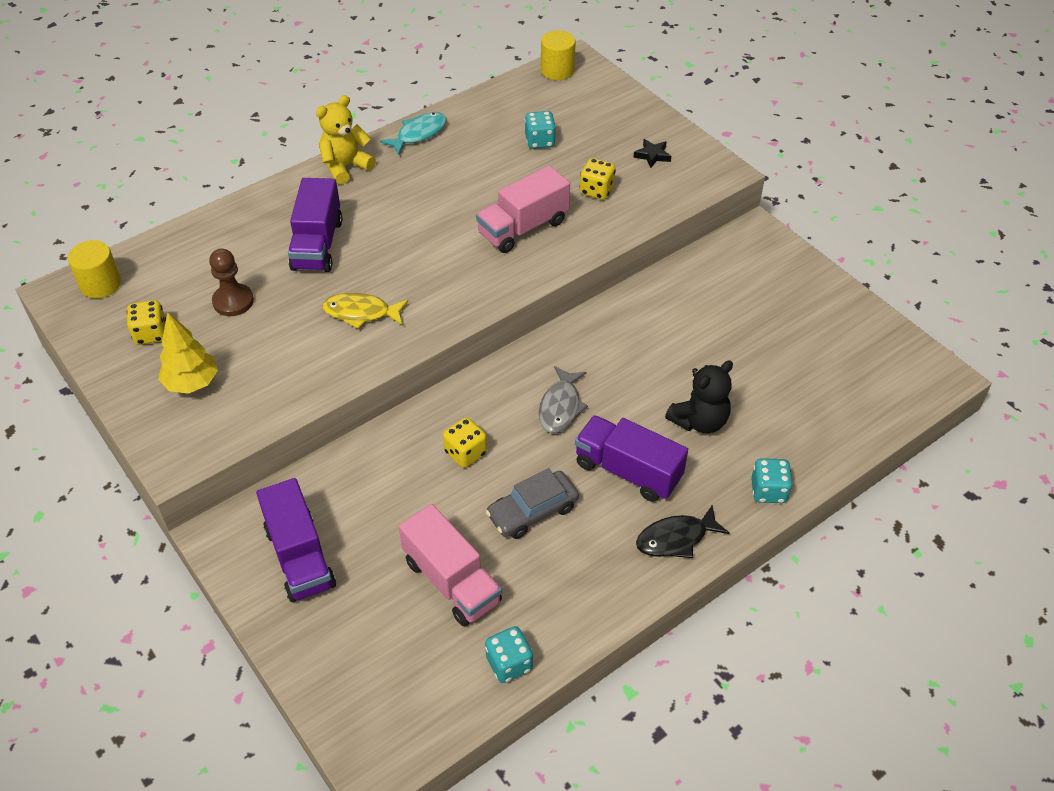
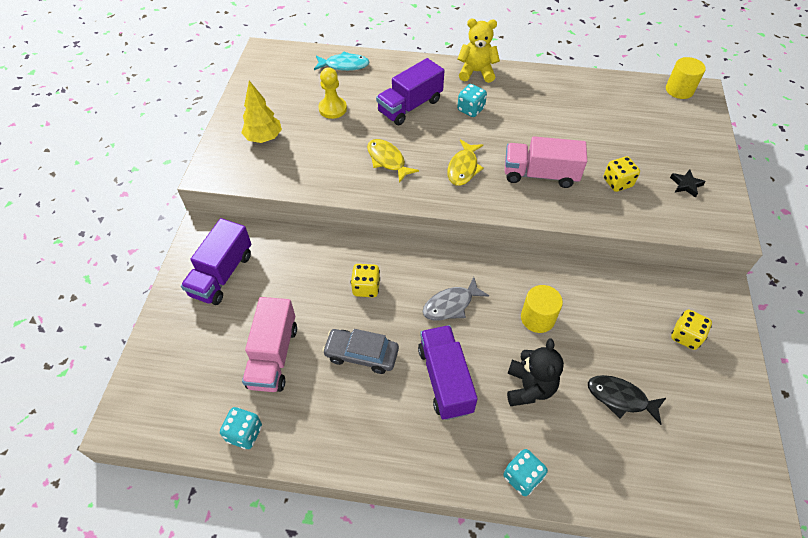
camera: 45 degrees right, 5 degrees up
yellow cylinder [68,240,121,299] -> yellow cylinder moved to [521,285,563,333]
yellow dice [127,300,166,345] -> yellow dice moved to [671,310,712,350]
brown pawn [209,249,254,316] -> yellow pawn [318,67,347,119]
turquoise fish [380,112,447,155] -> turquoise fish moved to [314,51,369,71]
turquoise dice [524,111,556,149] -> turquoise dice moved to [457,84,487,117]
black fish [636,504,730,558] -> black fish moved to [588,375,666,425]
black teddy bear [665,360,733,433] -> black teddy bear turned 90 degrees counterclockwise [507,338,564,406]
none -> yellow fish [447,139,484,186]

